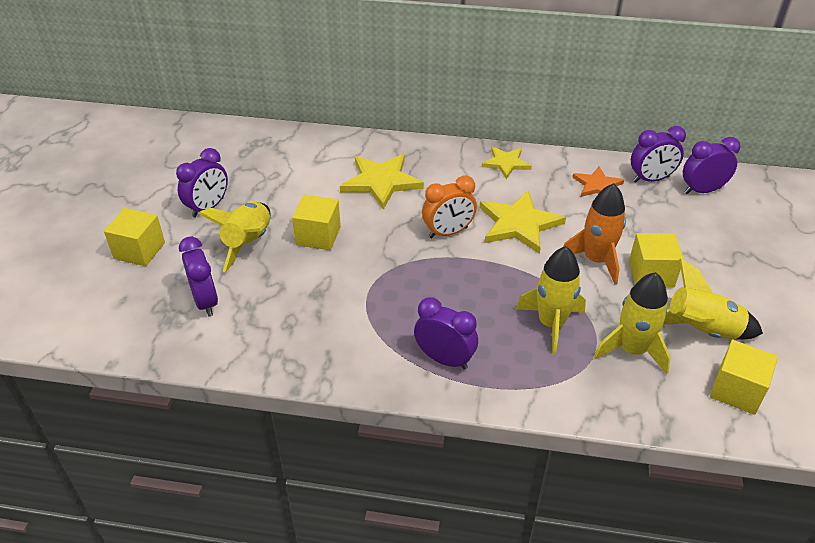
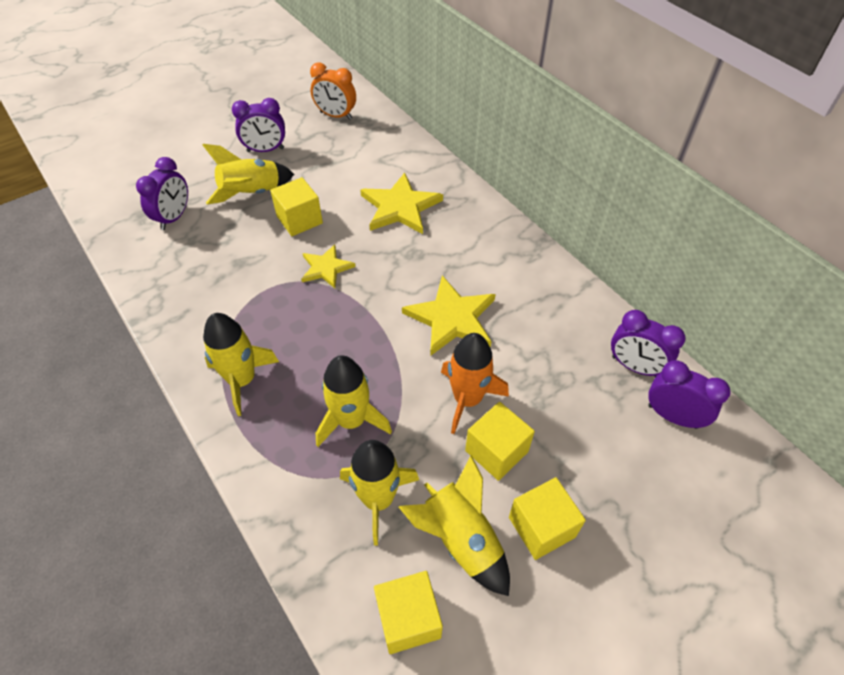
camera: 45 degrees right, 10 degrees up
yellow cube [104,208,165,266] -> yellow cube moved to [509,477,586,560]
purple clock [414,297,478,370] -> yellow rocket [203,313,279,416]
orange clock [422,176,477,238] -> orange clock moved to [310,63,356,120]
yellow star [482,147,532,179] -> yellow star moved to [301,244,356,288]
orange star [572,166,624,197] -> none

